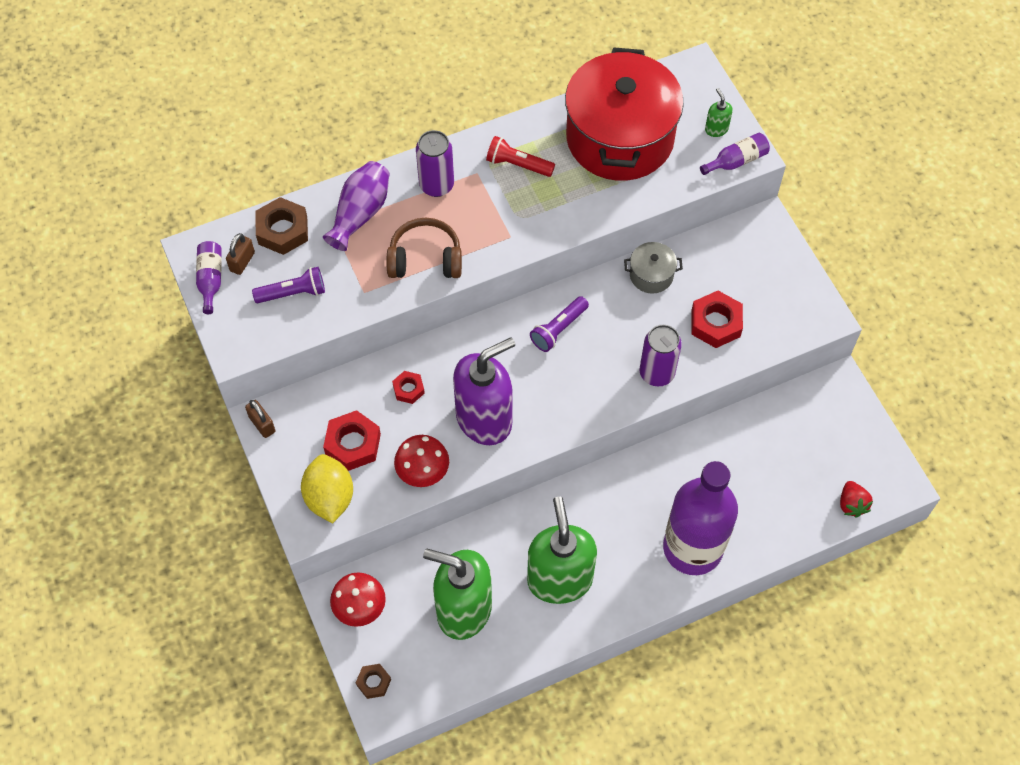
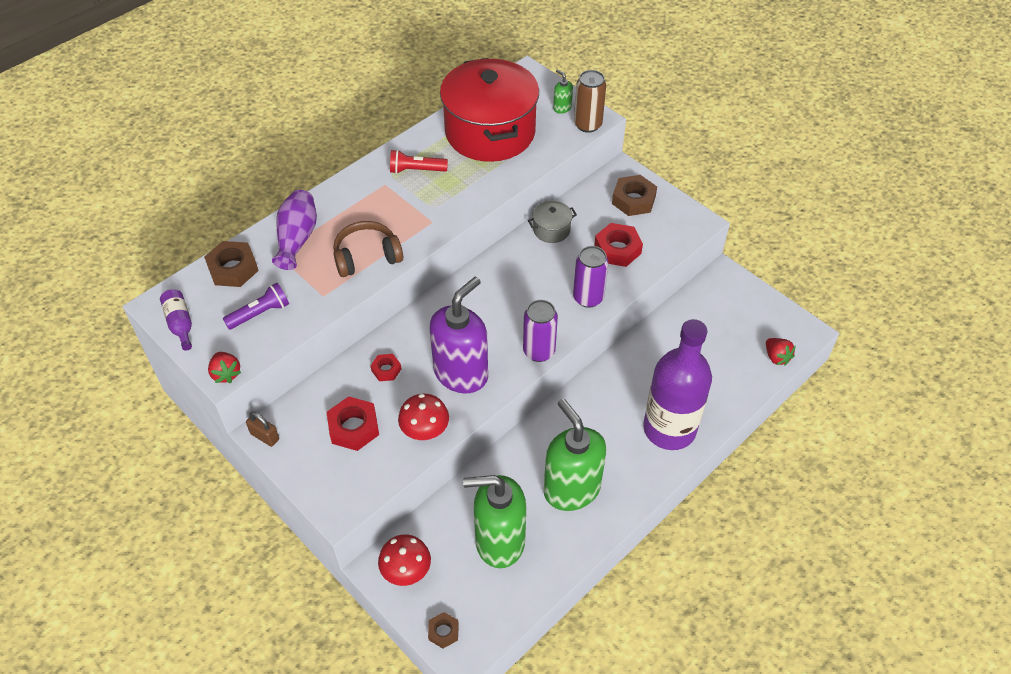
camera: 20 degrees left, 10 degrees down
brown padlock [226,233,255,275] -> none
yellow lemon [301,454,353,523] -> none
purple can [416,130,454,197] -> purple can moved to [523,300,558,362]
purple flashlight [530,296,589,352] -> none
purple bottle [700,133,770,175] -> brown can [574,70,606,133]
none -> red strawberry [208,352,241,383]
none -> brown nut [612,175,657,216]

